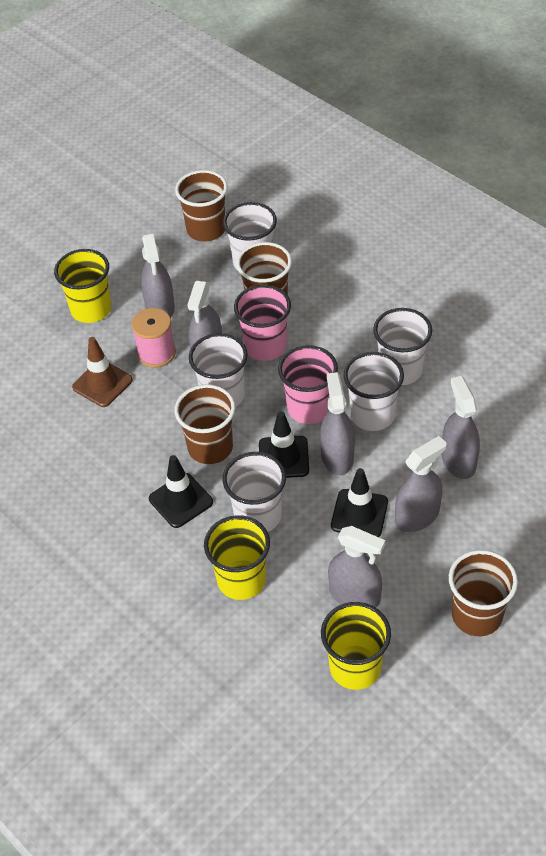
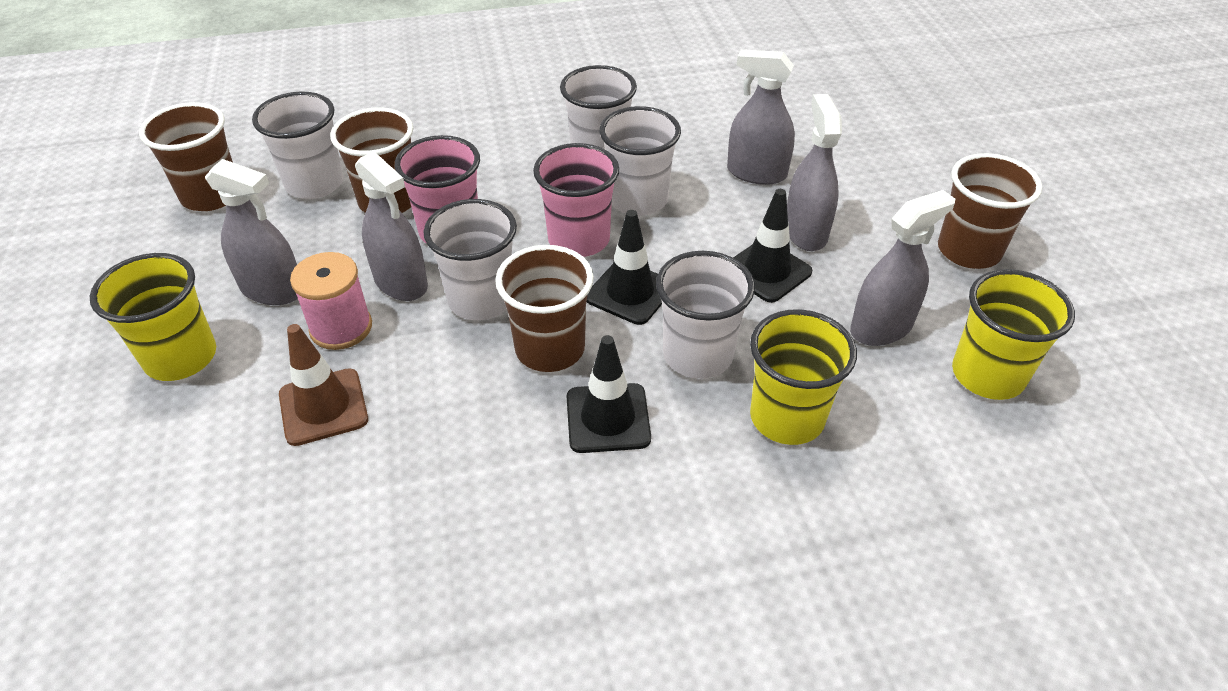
camera: 60 degrees left, 5 degrees down
grey spray bottle [320,372,355,475] -> none

